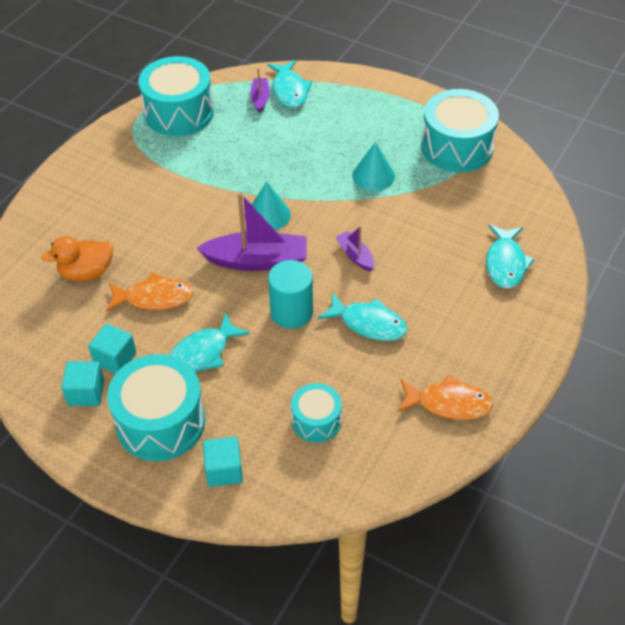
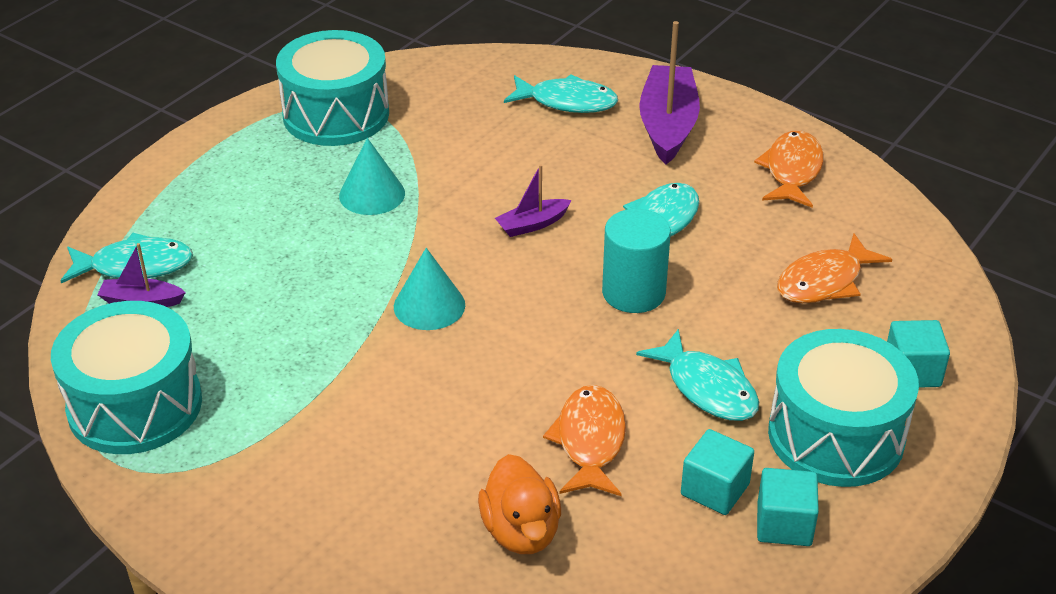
camera: 85 degrees left, 10 degrees down
purple boat [197,192,307,271] -> purple boat moved to [639,21,700,165]
turquoise drum [291,383,342,443] -> orange fish [777,233,892,303]

